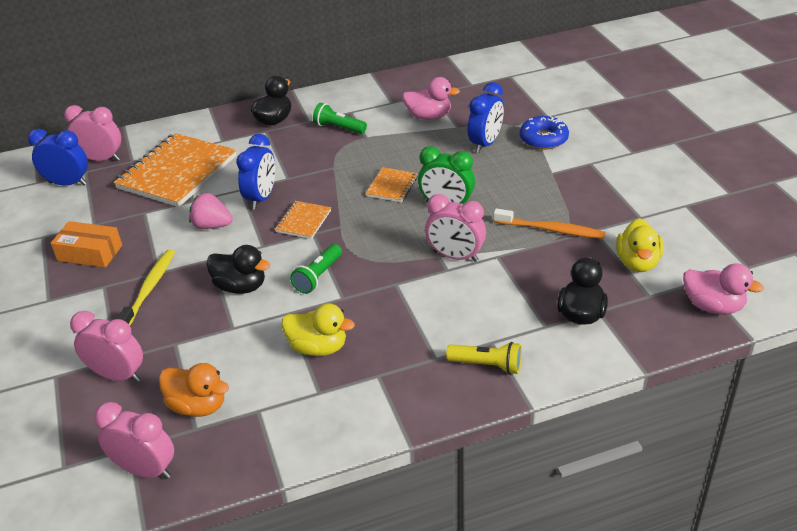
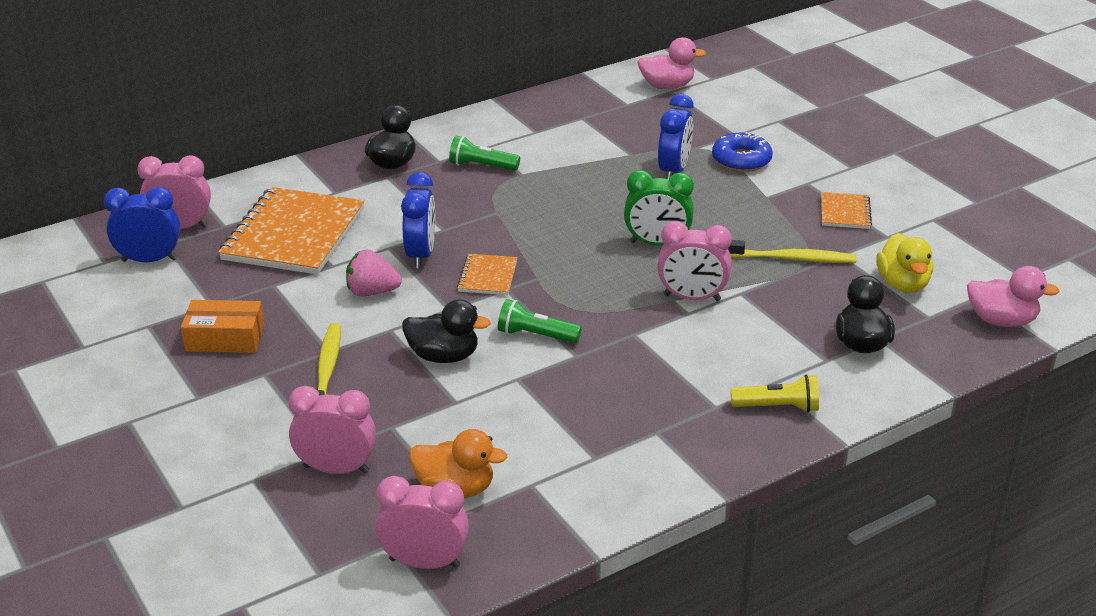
camera: 15 degrees left, 5 degrees down
yellow duck [281,303,355,356] -> none
green flashlight [290,244,342,294] -> green flashlight turned 90 degrees clockwise [498,299,582,343]
orange notebook [365,167,418,202] -> orange notebook moved to [821,192,872,229]
pink duck [402,77,460,120] -> pink duck moved to [638,37,706,89]
orange toothbrush [493,208,605,239] -> yellow toothbrush [728,240,857,263]

